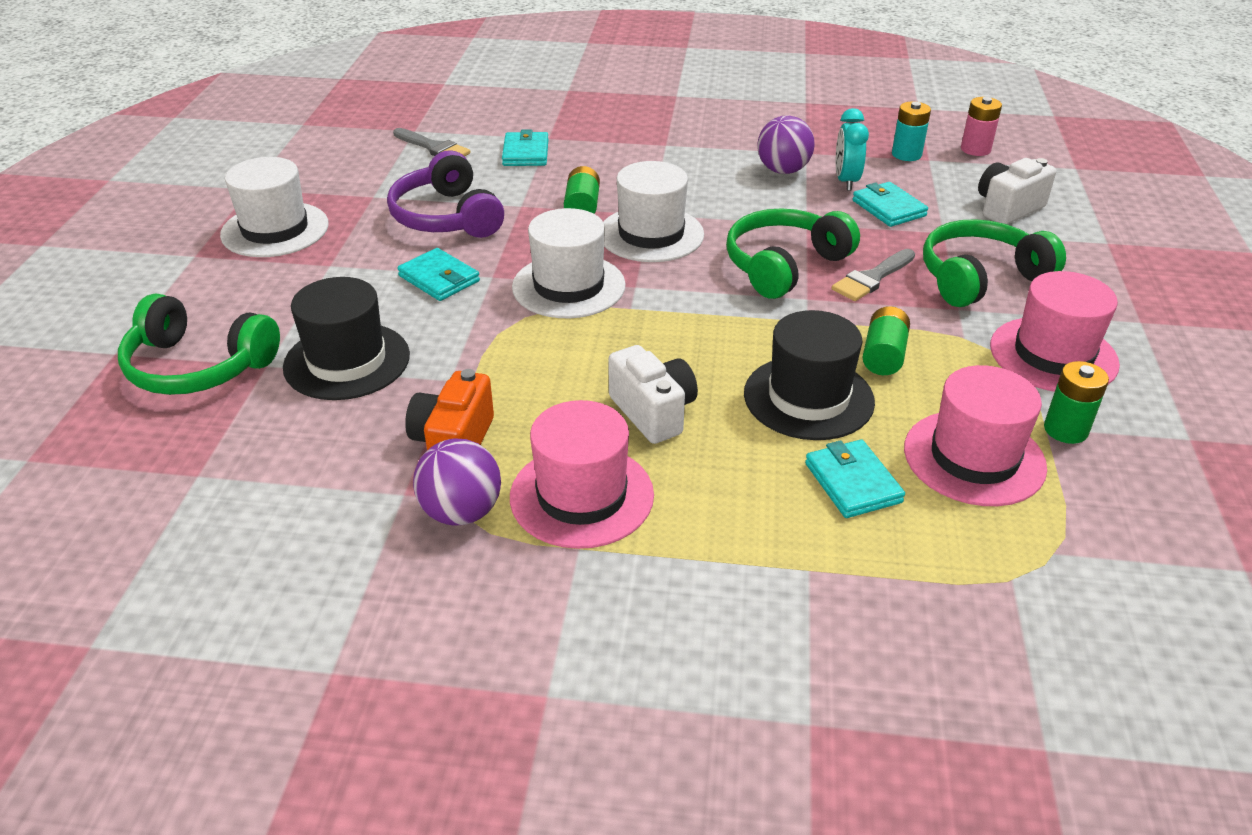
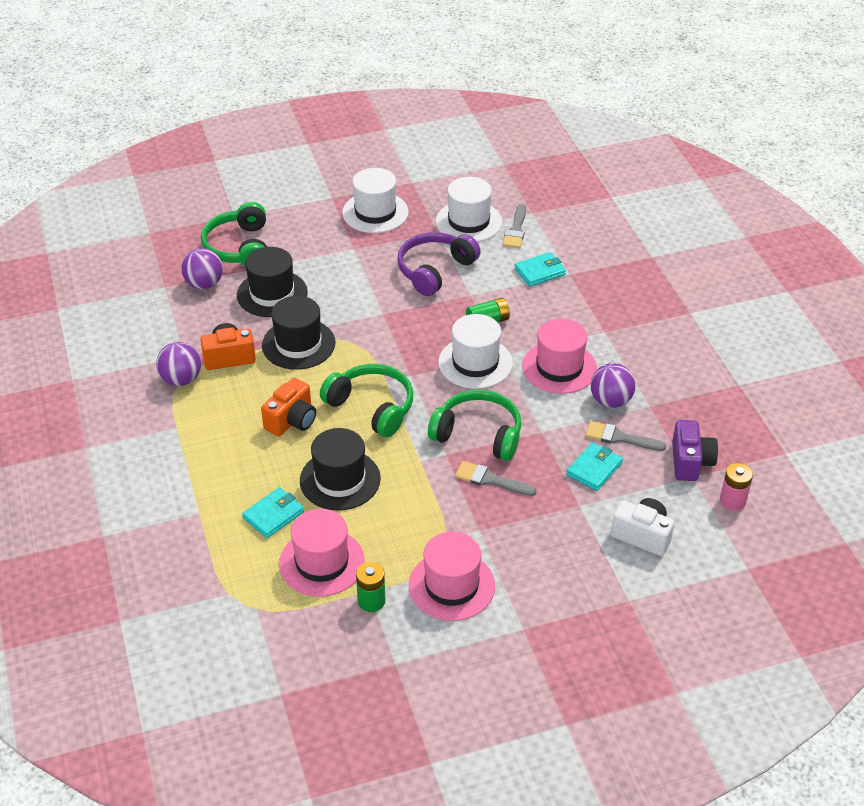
camera: 65 degrees right, 5 degrees up
turquoise wallet [397,248,480,301] -> none
pink hat [510,400,654,549] -> pink hat moved to [522,319,597,394]
white hat [512,208,626,318] -> white hat moved to [436,177,502,242]
white camera [608,345,698,444] -> orange camera [261,378,316,436]
turquoise clock [836,108,869,191] -> grey brush [585,421,666,451]
green battery [862,306,910,375] -> none
turquoise battery [892,101,931,161] -> purple camera [672,420,718,481]
green headphones [923,219,1066,307] -> green headphones moved to [320,364,413,437]
none -> purple ball [181,248,223,289]
none -> black hat [262,296,335,370]

